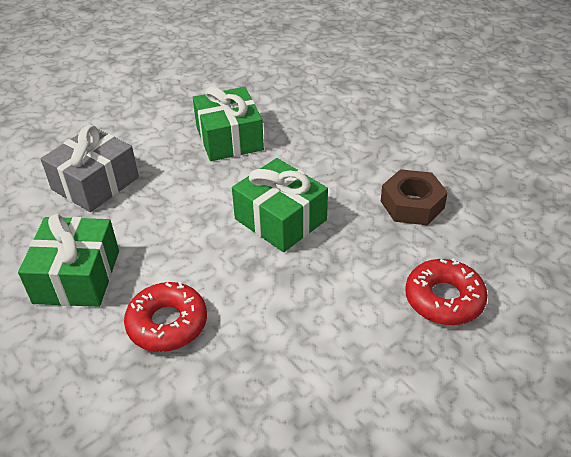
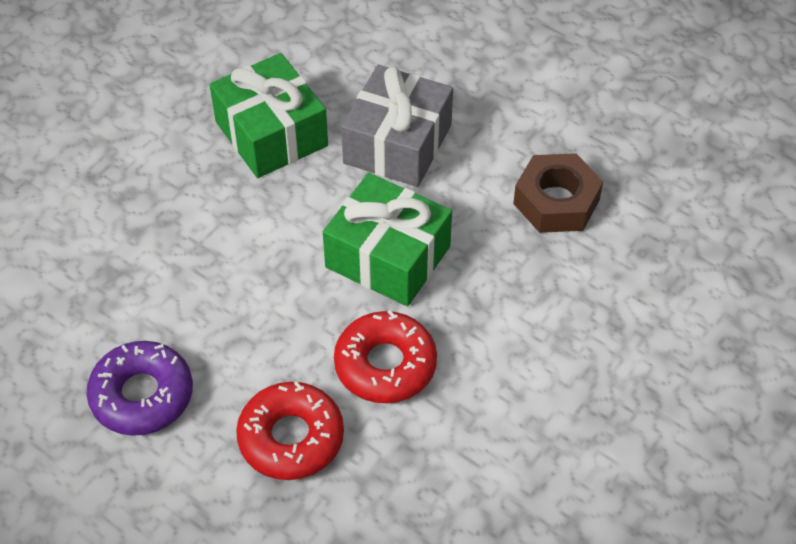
camera: 15 degrees left, 10 degrees up
green gift [18,214,119,307] -> purple donut [86,341,193,436]
grey gift [41,125,139,212] -> grey gift moved to [341,65,453,187]
red donut [405,258,488,325] -> red donut moved to [334,310,437,403]

